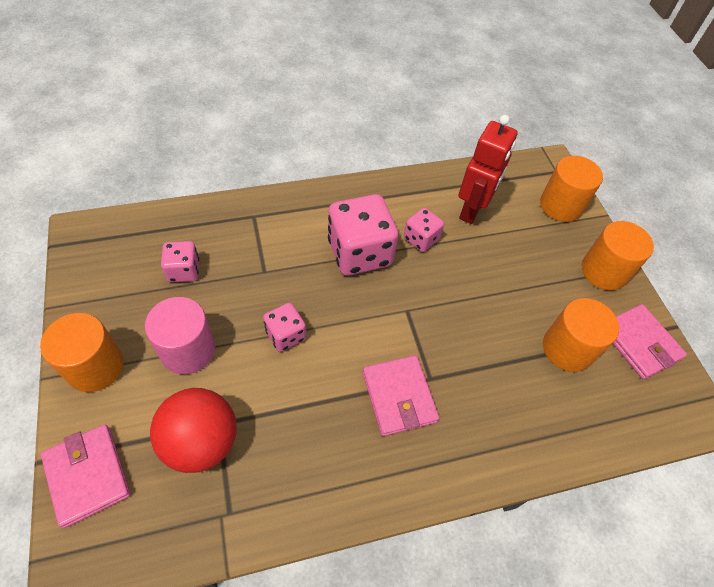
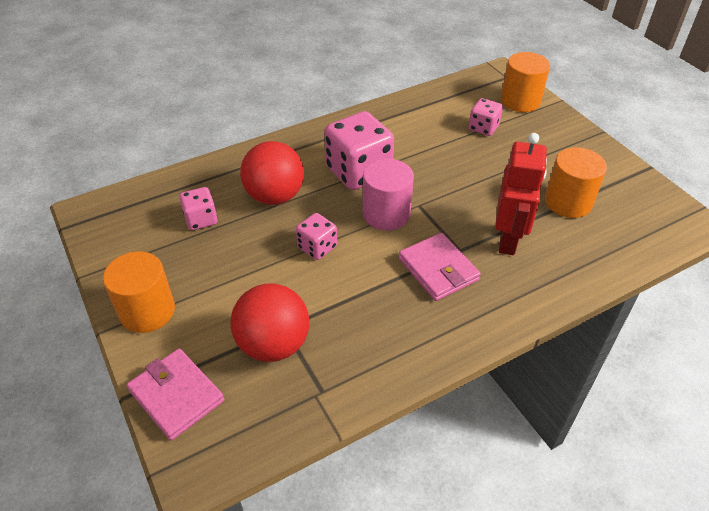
camera: 10 degrees left, 10 degrees down
pink cylinder [145,297,215,374] -> pink cylinder moved to [363,159,414,231]
pink dice [404,208,444,252] -> pink dice moved to [469,98,503,136]
red robot [458,115,518,224] -> red robot moved to [495,133,547,255]
orange cylinder [582,221,654,290] -> none
pink wallet [613,304,687,380] -> none
none -> red ball [240,141,304,205]

